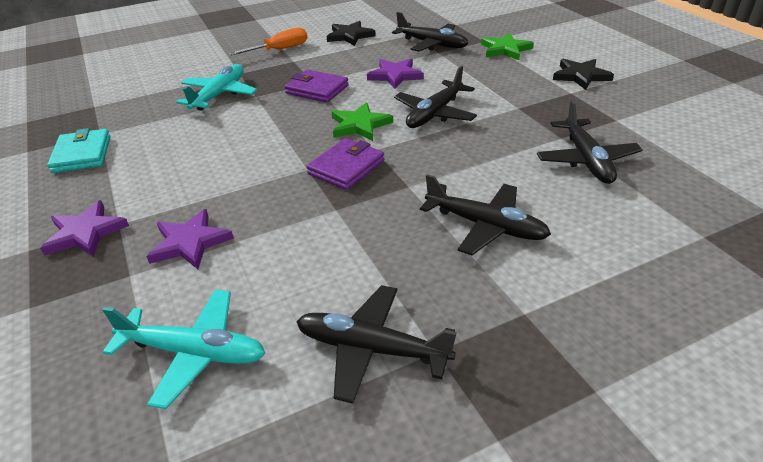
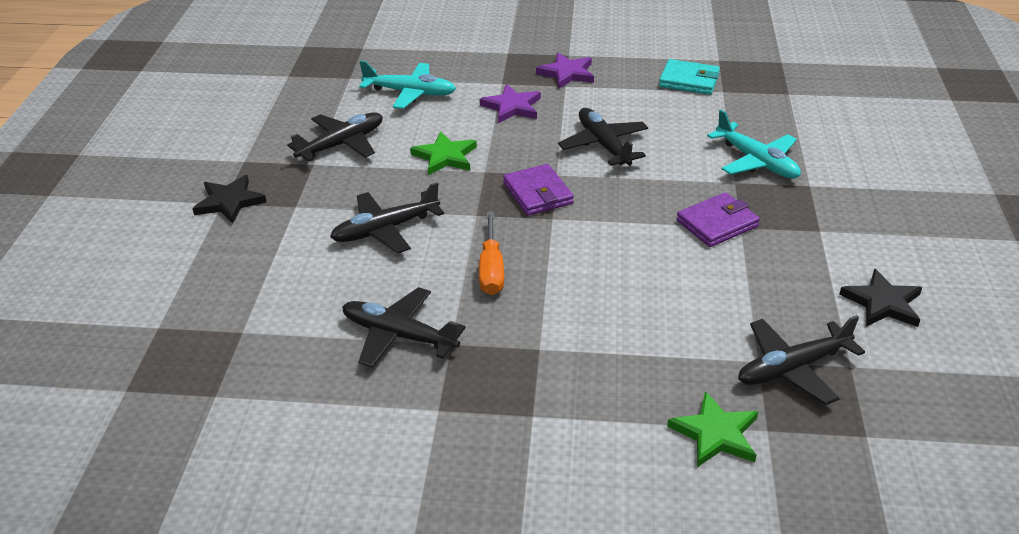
camera: 120 degrees right, 0 degrees up
turquoise plane [102,290,265,409] -> turquoise plane turned 120 degrees counterclockwise [359,61,456,109]
orange screwdriver [229,28,307,55] -> orange screwdriver moved to [479,212,504,295]
green star [331,102,393,141] -> green star moved to [410,131,477,175]
purple star [367,59,424,89] -> none
black plane [394,66,477,128] -> black plane moved to [558,108,648,166]
black star [553,59,614,90] -> black star moved to [192,175,267,223]

